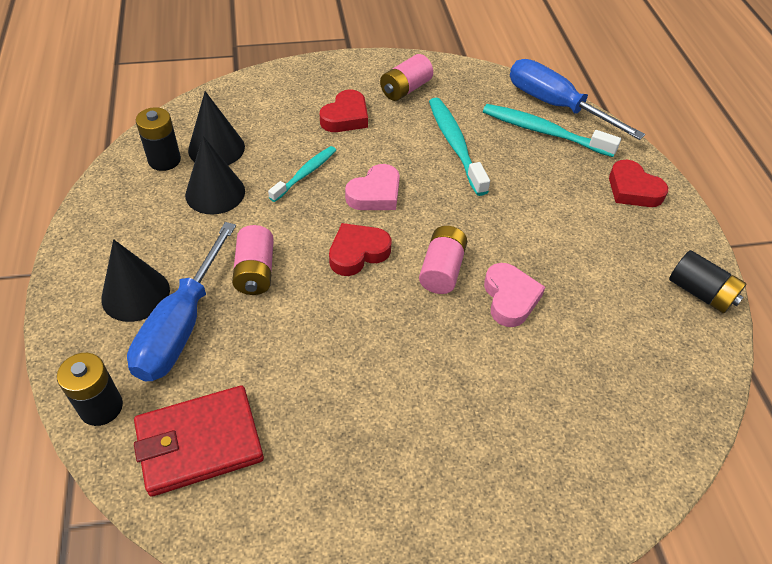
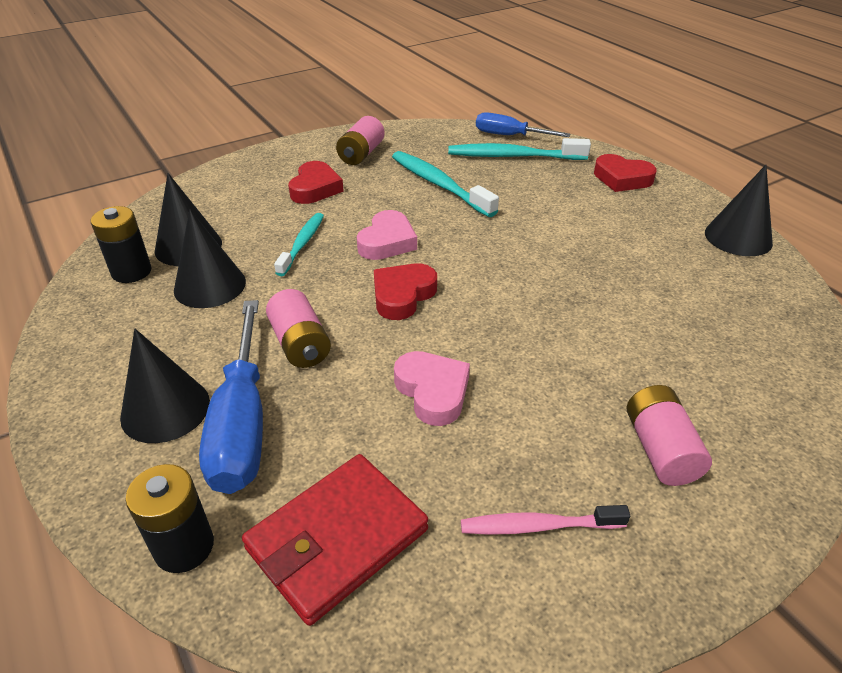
camera: 20 degrees left, 10 degrees down
pink battery [419,226,467,294] -> pink battery moved to [627,385,712,486]
pink heart [484,263,545,327] -> pink heart moved to [394,351,470,426]
blue screwdriver [510,59,645,140] -> blue screwdriver [476,112,570,137], size x0.63
black battery [669,250,746,314] -> black cone [705,165,773,256]
none -> pink toothbrush [461,505,630,535]

